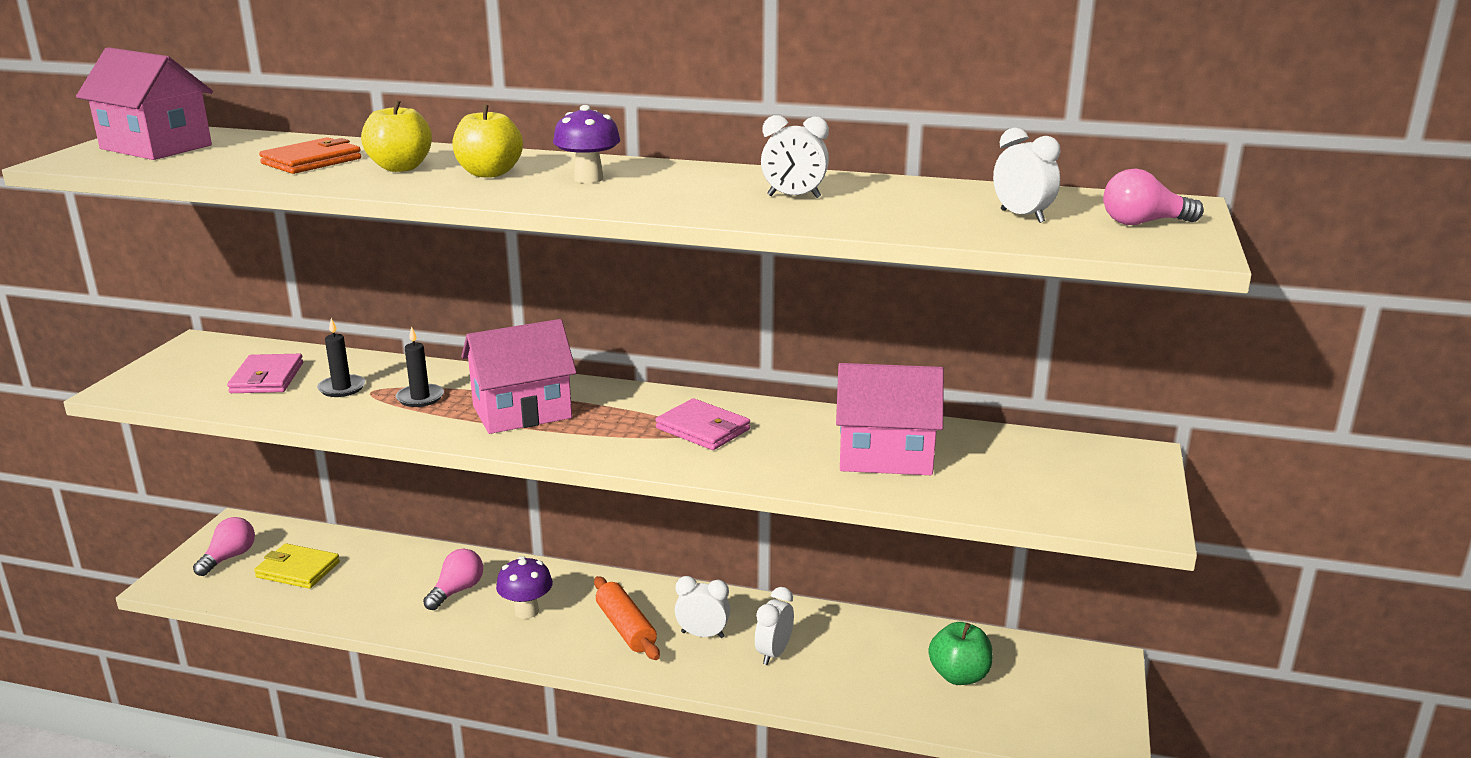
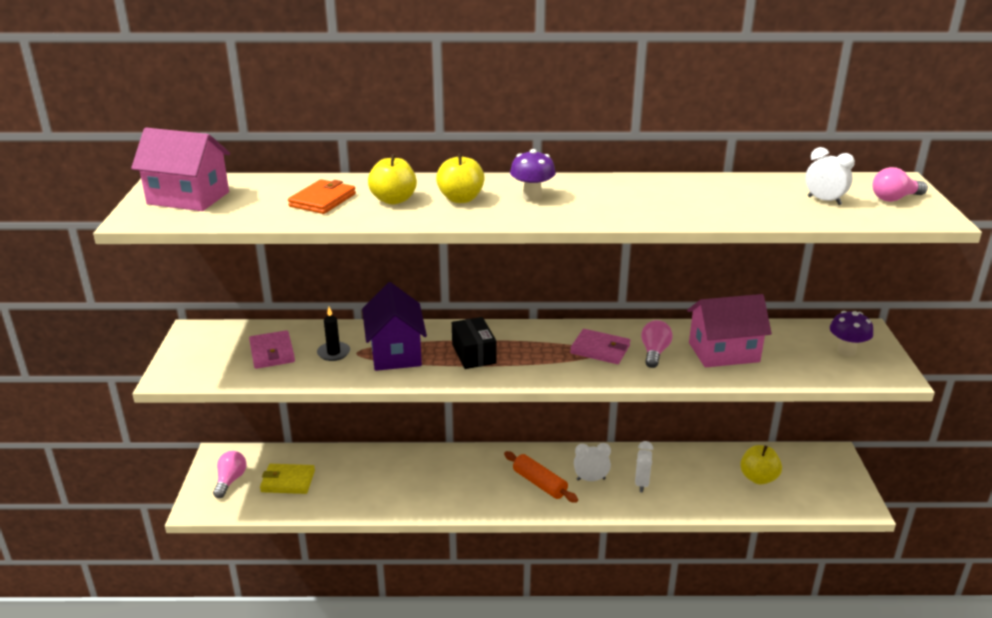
camera: 15 degrees left, 5 degrees up
black candle [396,326,444,407] -> purple house [362,282,427,371]
pink light bulb [423,549,483,610] -> pink light bulb moved to [641,320,673,368]
pink house [461,319,577,434] -> black box [452,317,496,369]
purple mushroom [496,556,553,619] -> purple mushroom moved to [830,311,873,356]
white clock [761,115,829,198] -> none
green apple [928,622,993,685] -> yellow apple [740,445,782,485]

